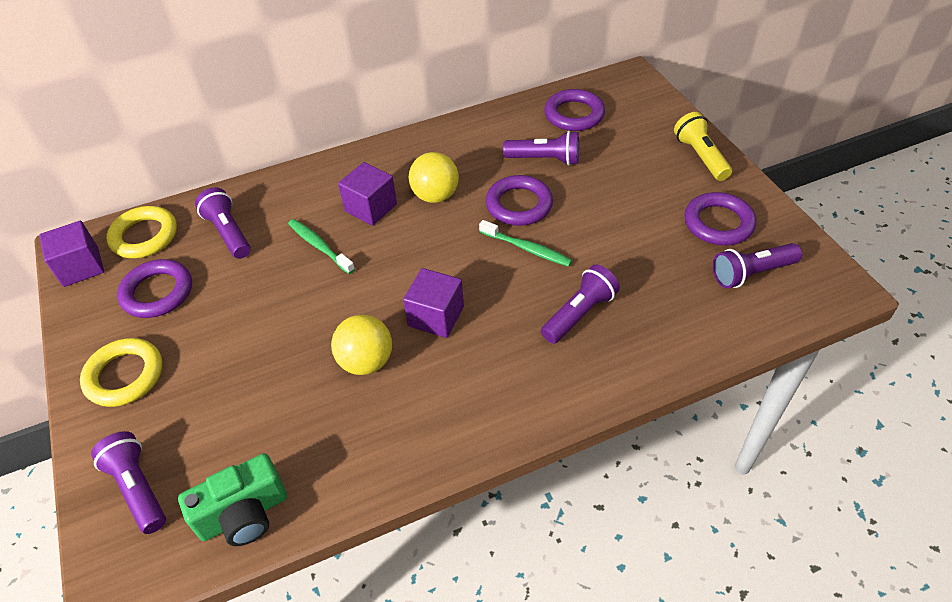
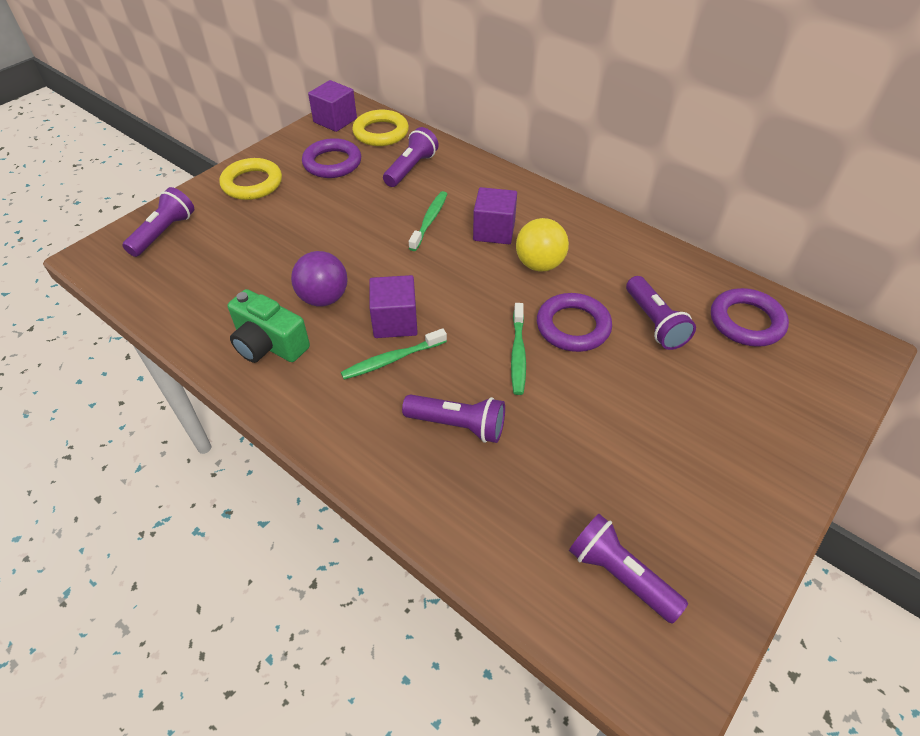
camera: 60 degrees right, 0 degrees up
green camera [178,453,287,546] -> green camera moved to [227,289,310,363]
yellow ball [331,315,392,375] -> purple ball [291,251,348,307]
yellow flashlight [674,112,732,181] -> none
purple ring [684,192,756,246] -> none
none -> green toothbrush [341,328,447,380]

